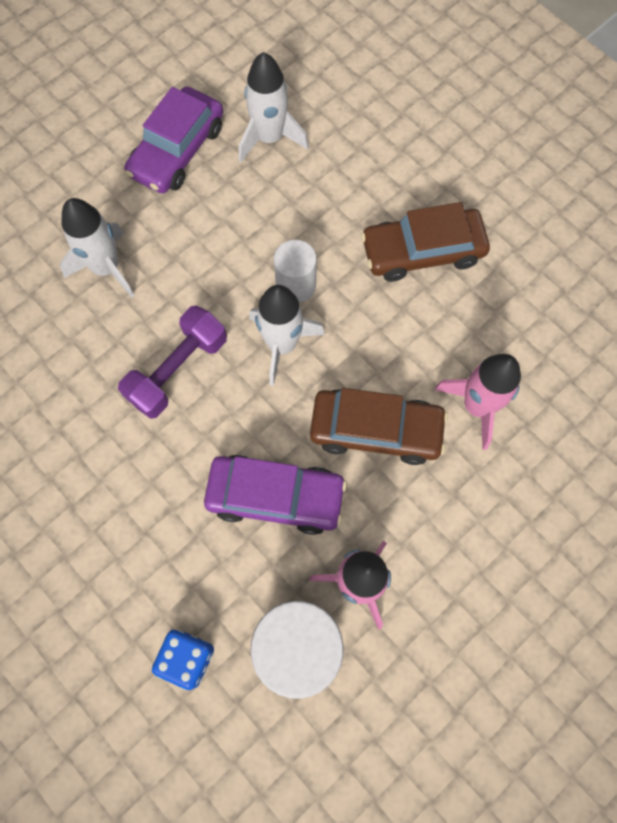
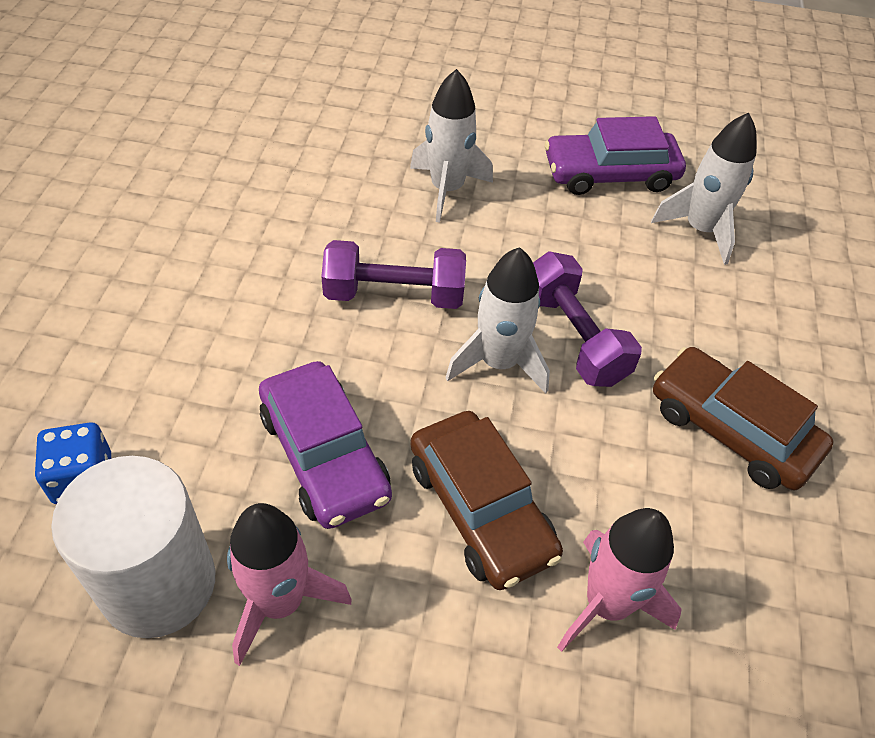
camera: 50 degrees right, 20 degrees down
white cylinder [274,240,317,303] -> purple dumbbell [533,251,642,387]

